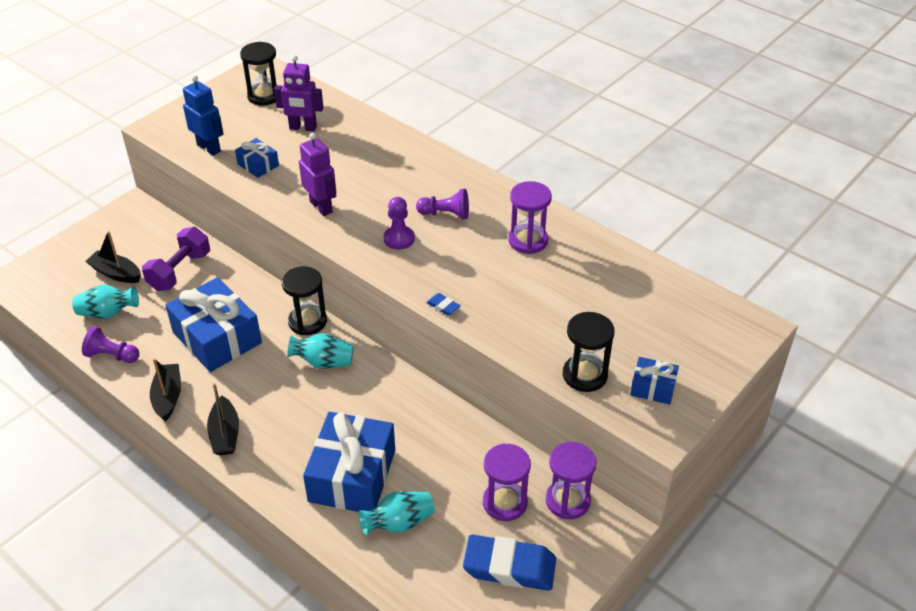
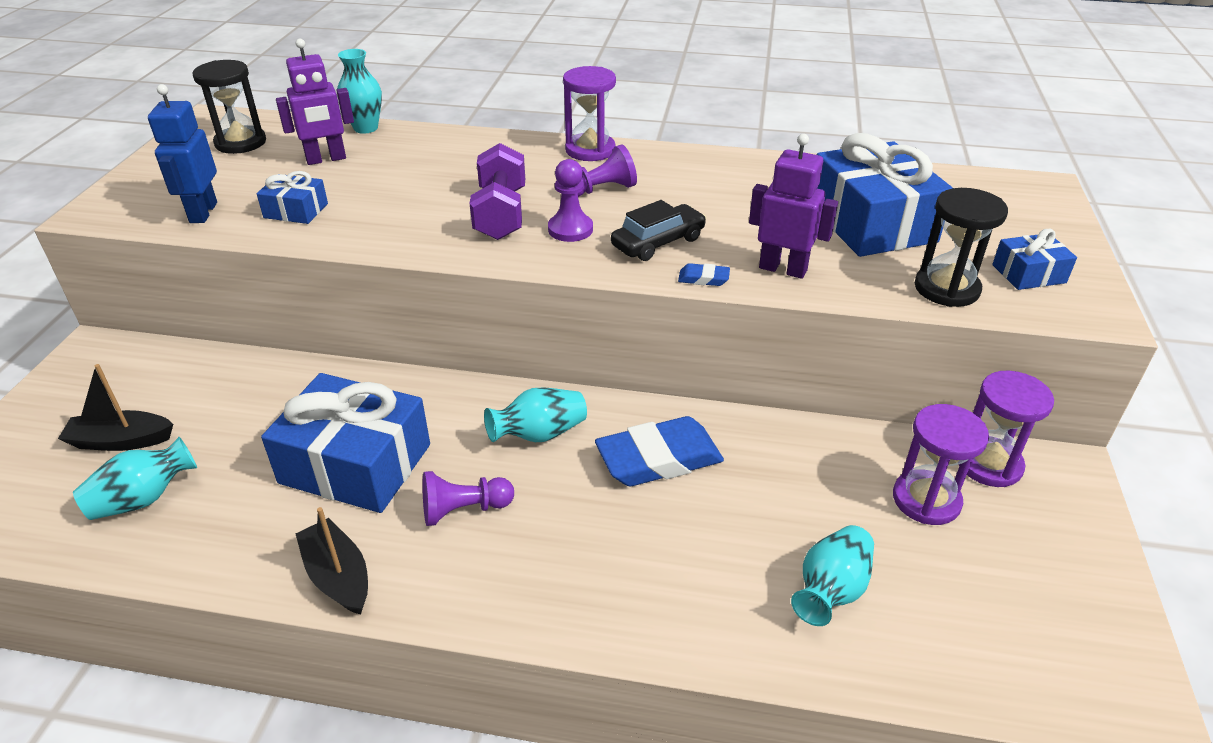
camera: 30 degrees left, 5 degrees down
purple pawn [82,326,139,363] -> purple pawn moved to [422,471,514,526]
purple dumbbell [142,227,210,291] -> purple dumbbell moved to [470,143,525,240]
blue robot [183,75,224,156] -> blue robot turned 105 degrees counterclockwise [148,84,217,223]
black boat [207,383,239,456] -> none
black hourglass [282,266,327,335] -> none
purple robot [299,133,336,216] -> purple robot moved to [749,134,838,279]
blue gift [303,412,395,512] -> blue gift moved to [816,133,953,257]
blue eraser [463,535,556,591] -> blue eraser moved to [595,416,724,486]
purple hourglass [508,181,552,254] -> purple hourglass moved to [563,66,616,161]
none -> turquoise vase [337,49,382,134]
none -> black car [611,200,706,261]

